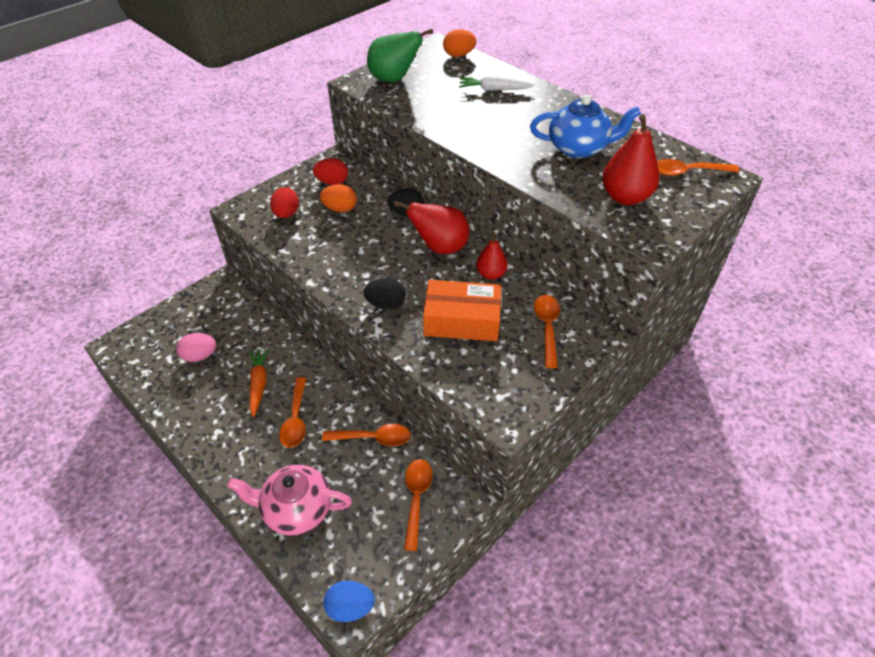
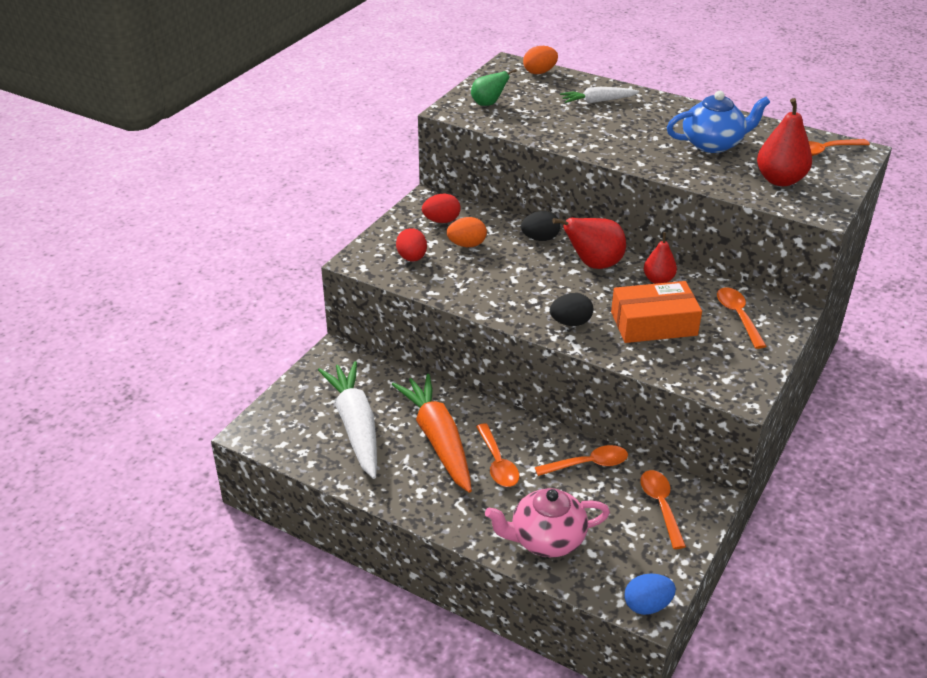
camera: 15 degrees left, 10 degrees down
pink egg [177,333,217,362] -> white carrot [318,361,377,479]
orange carrot [250,349,269,417] -> orange carrot [392,374,472,493], size x1.84
green pear [367,29,433,82] -> green pear [471,69,517,106], size x0.63

